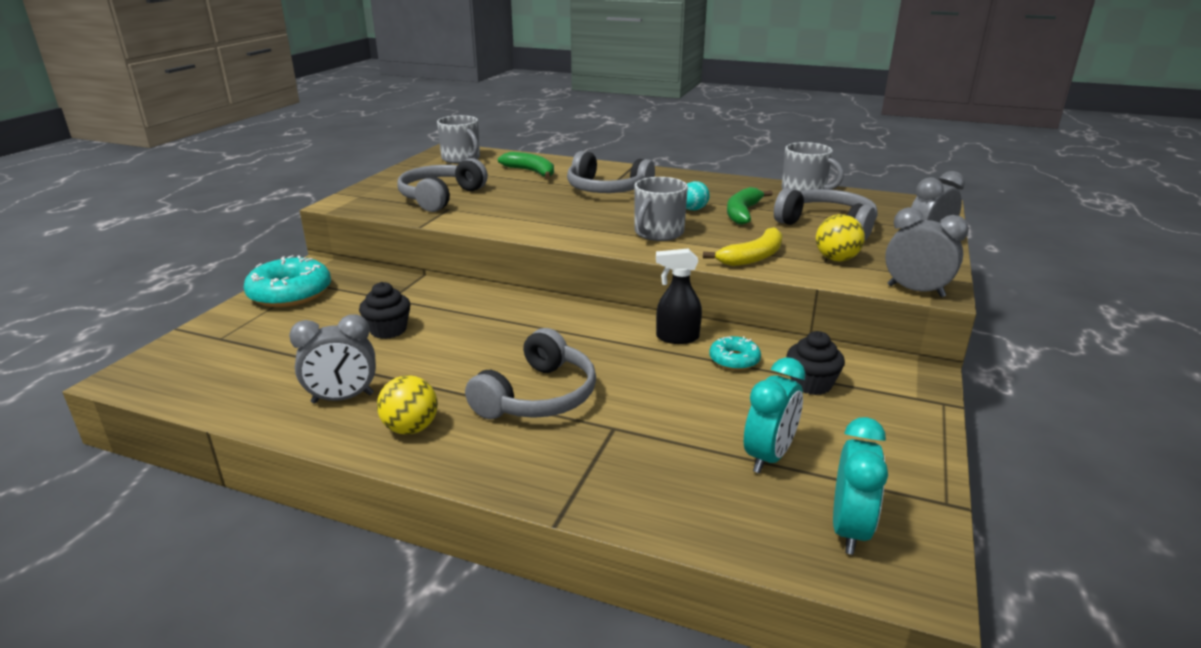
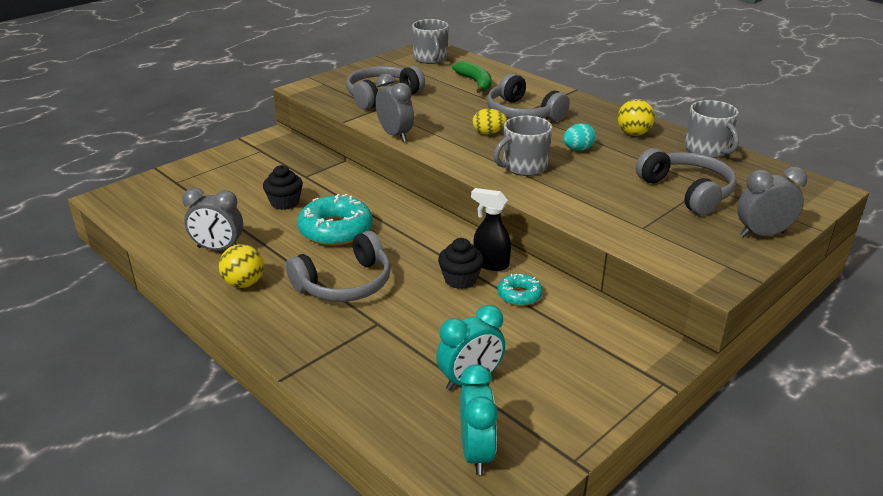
camera: 25 degrees right, 5 degrees up
turquoise donut [243,255,331,307] -> turquoise donut moved to [297,194,373,246]
yellow banana [703,227,783,266] -> none
green banana [727,187,773,225] -> none
black cupcake [787,331,845,395] -> black cupcake moved to [438,238,484,289]
yellow ball [816,214,865,261] -> yellow ball moved to [618,99,655,136]
turquoise clock [833,417,888,555] -> turquoise clock turned 45 degrees counterclockwise [460,364,498,475]
grey clock [885,207,969,297] -> grey clock moved to [376,74,414,142]
none -> yellow egg [472,109,507,135]

